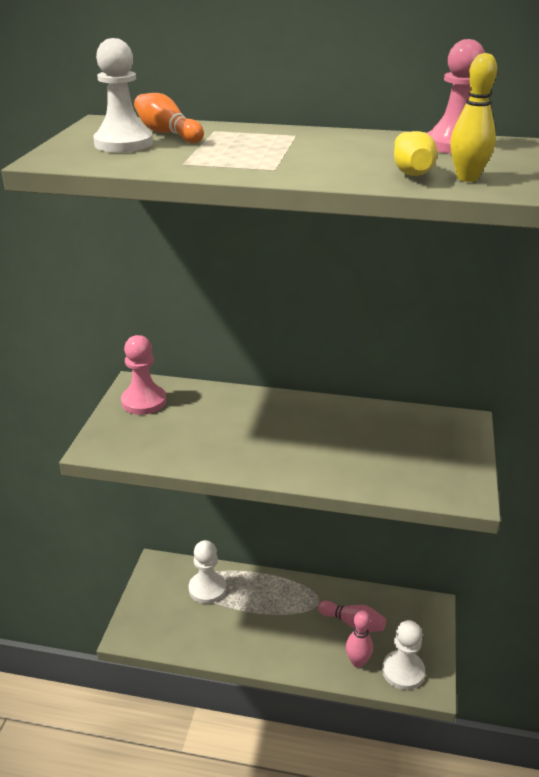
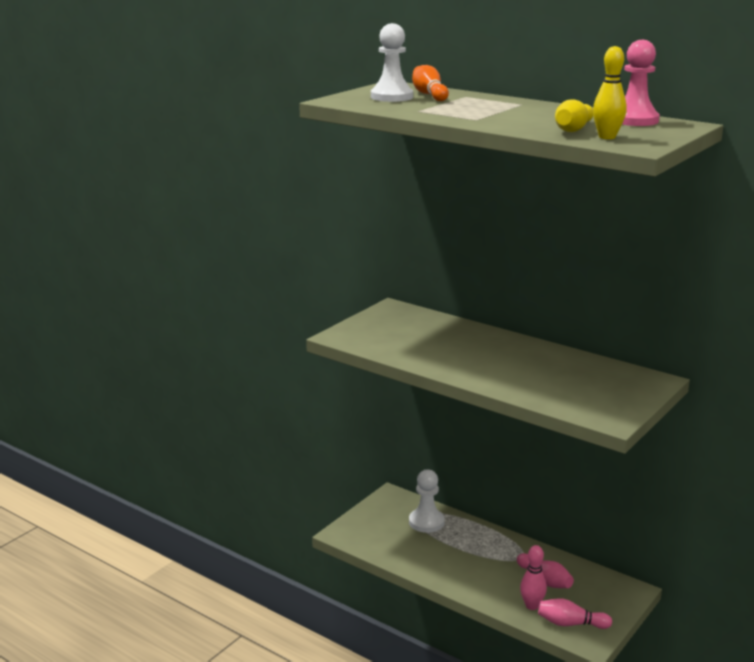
camera: 25 degrees right, 10 degrees down
pink pawn [121,335,166,415] -> none
white pawn [382,620,425,690] -> pink bowling pin [538,598,612,629]

